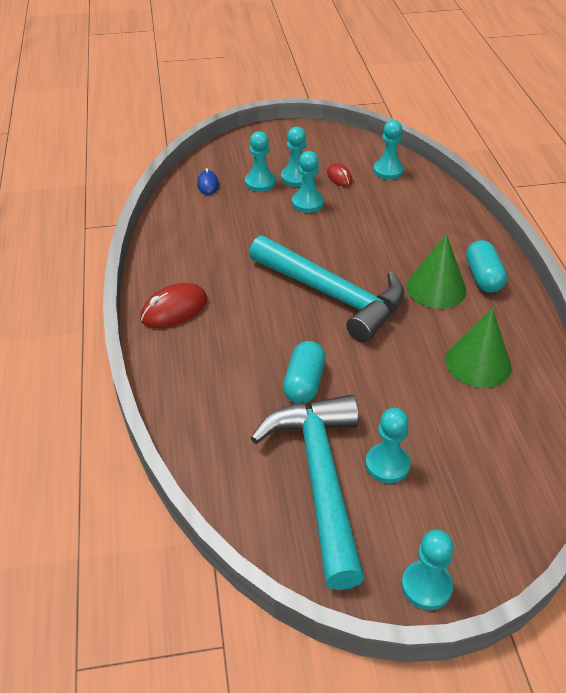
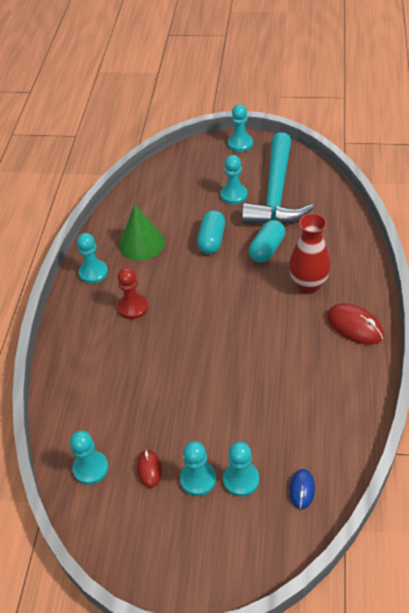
camera: 160 degrees left, 5 degrees up
red mouse [140,283,207,328] -> red mouse turned 60 degrees clockwise [327,303,384,345]
turquoise hammer [249,235,405,343] -> none
turquoise pawn [292,151,324,213] -> turquoise pawn moved to [77,233,108,284]
green cone [407,234,466,309] -> red pawn [117,268,148,319]
turquoise capsule [466,240,507,293] -> turquoise capsule moved to [197,210,225,254]
none -> red vase [289,213,331,294]

